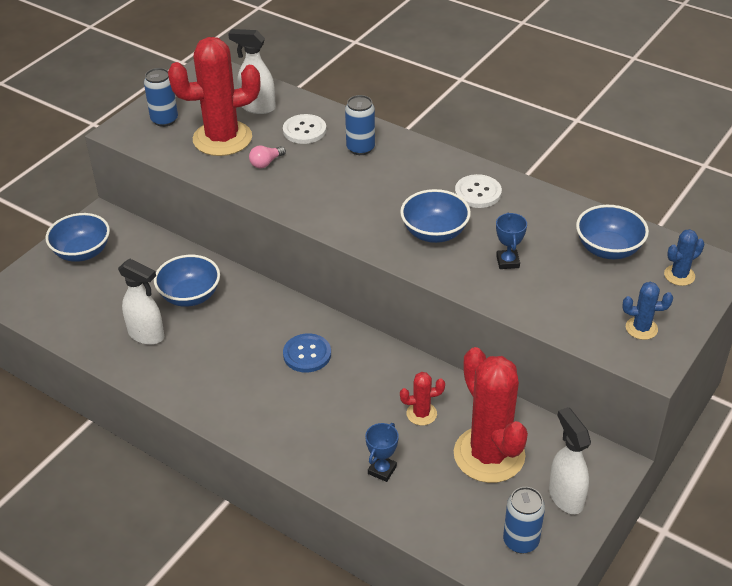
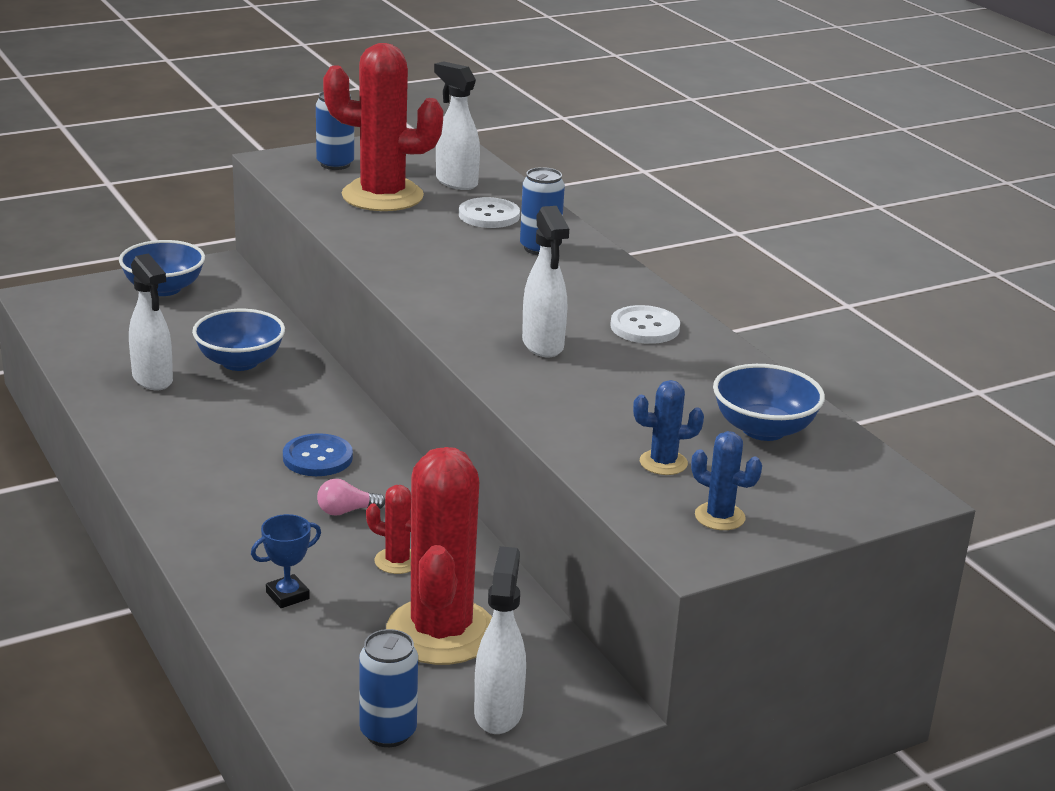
camera: 25 degrees right, 15 degrees down
pink light bulb [249,146,286,168] -> pink light bulb moved to [317,479,385,516]
blue bowl [400,189,471,243] -> white spray bottle [522,206,569,357]
blue trophy [496,212,527,269] -> none
blue cactus [664,229,705,286] -> blue cactus moved to [633,380,704,475]

